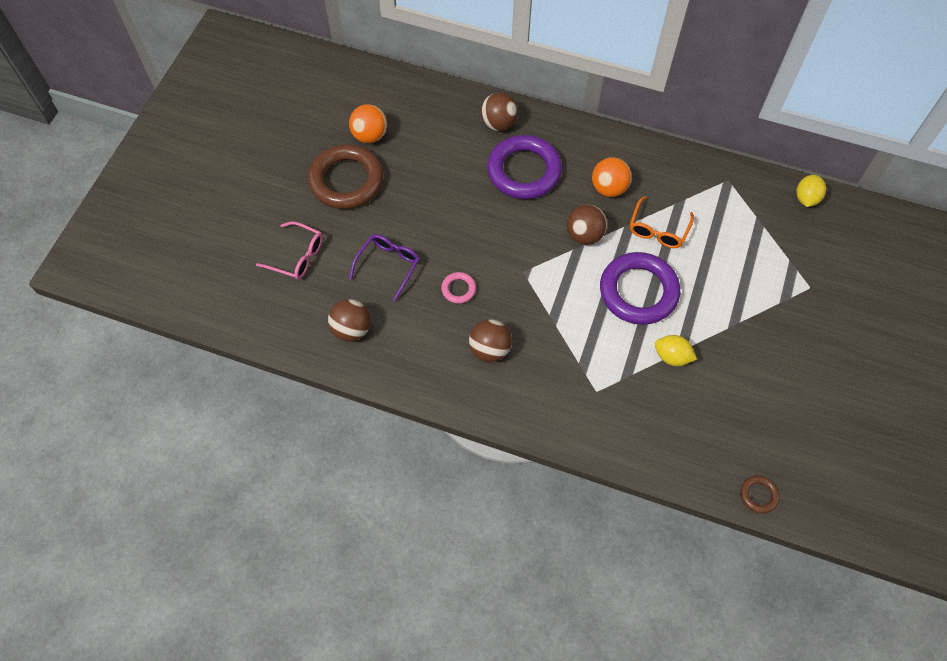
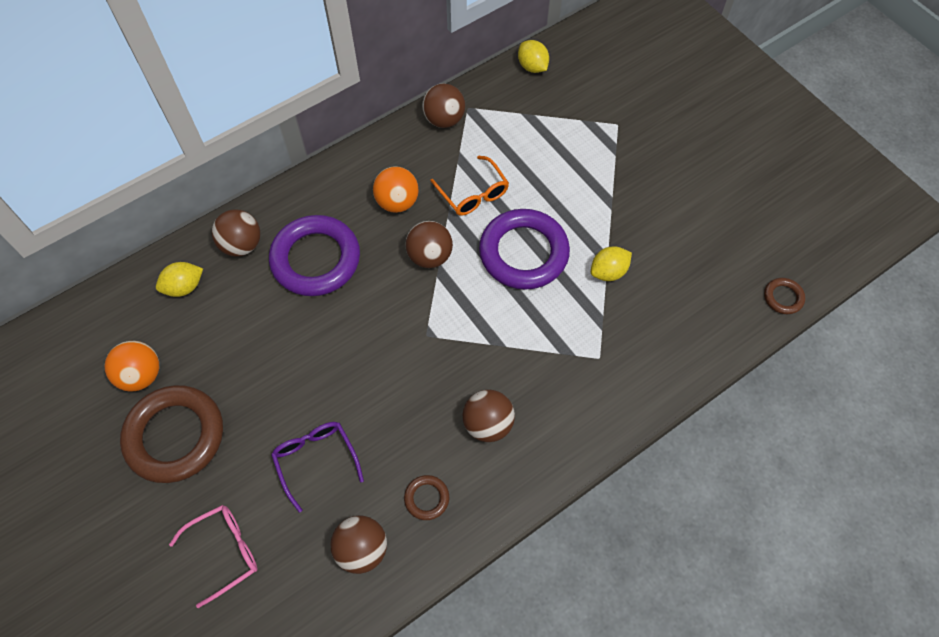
camera: 55 degrees left, 0 degrees up
pink ring [441,272,476,304] -> none
none -> yellow lemon [156,262,203,297]
none -> brown ring [404,475,449,520]
none -> brown ball [422,83,465,128]

